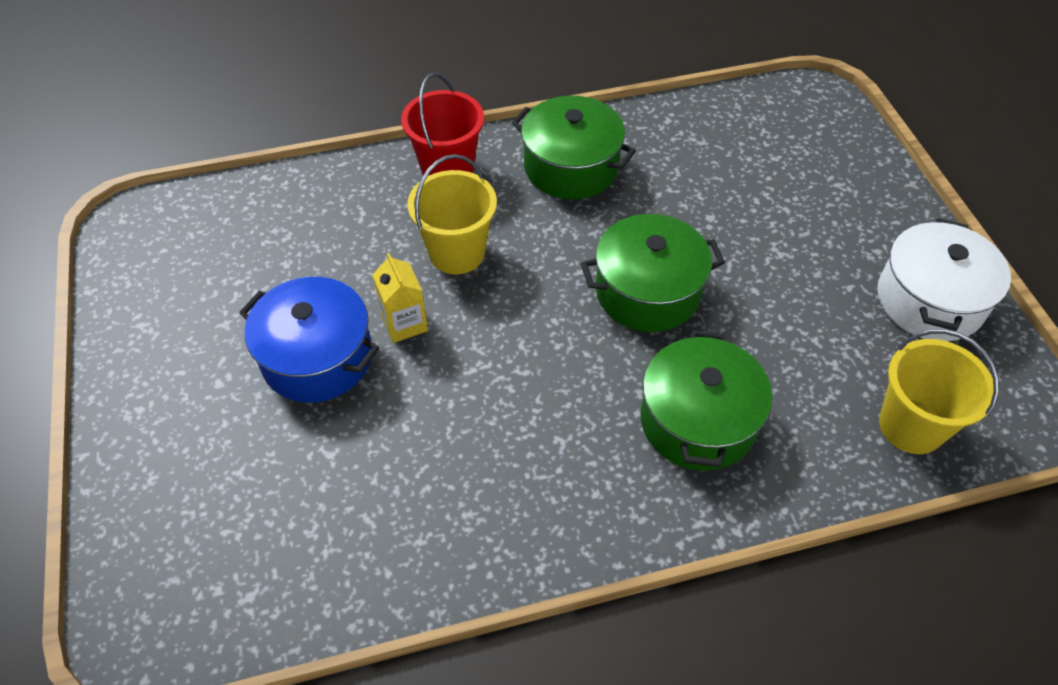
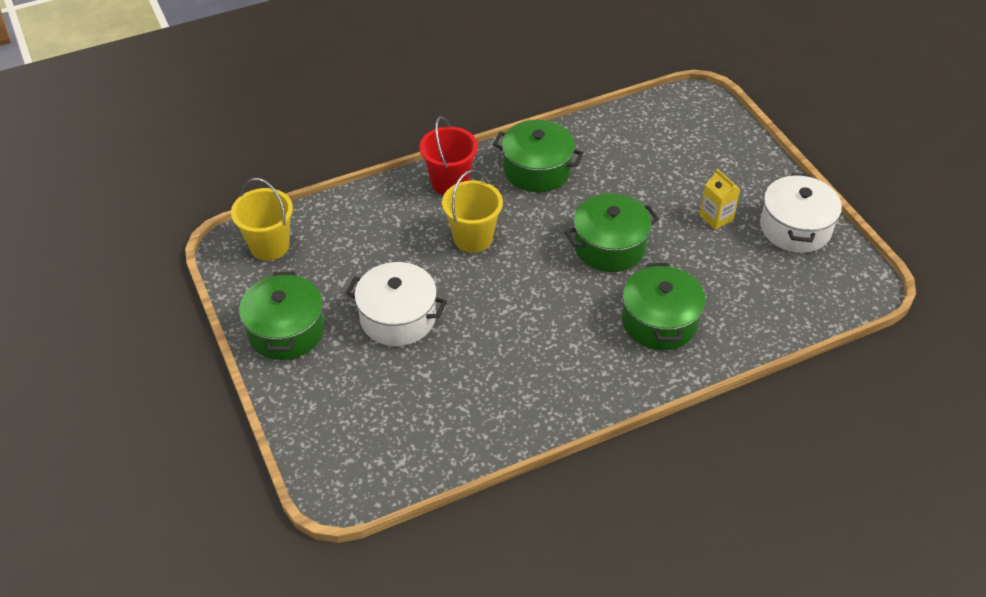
camera: 10 degrees left, 5 degrees down
blue pot [239,277,379,403] -> white pot [346,262,447,346]
yellow carton [372,253,428,343] -> yellow carton moved to [700,169,740,230]
yellow bucket [879,329,999,454] -> yellow bucket moved to [231,178,293,261]
none -> green pot [239,271,324,360]

